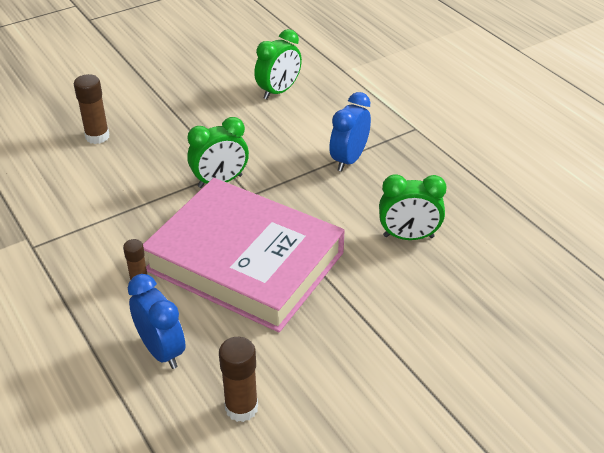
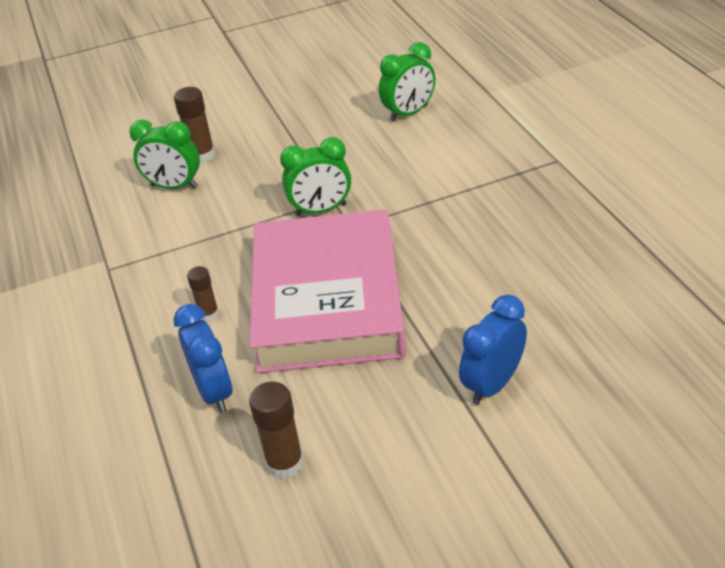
camera: 15 degrees right, 0 degrees up
pink book [143,178,345,332] -> pink book turned 45 degrees clockwise [249,209,406,373]
blue clock [329,92,371,172] -> blue clock moved to [459,295,527,405]
green clock [379,174,447,240] -> green clock moved to [129,120,200,189]

